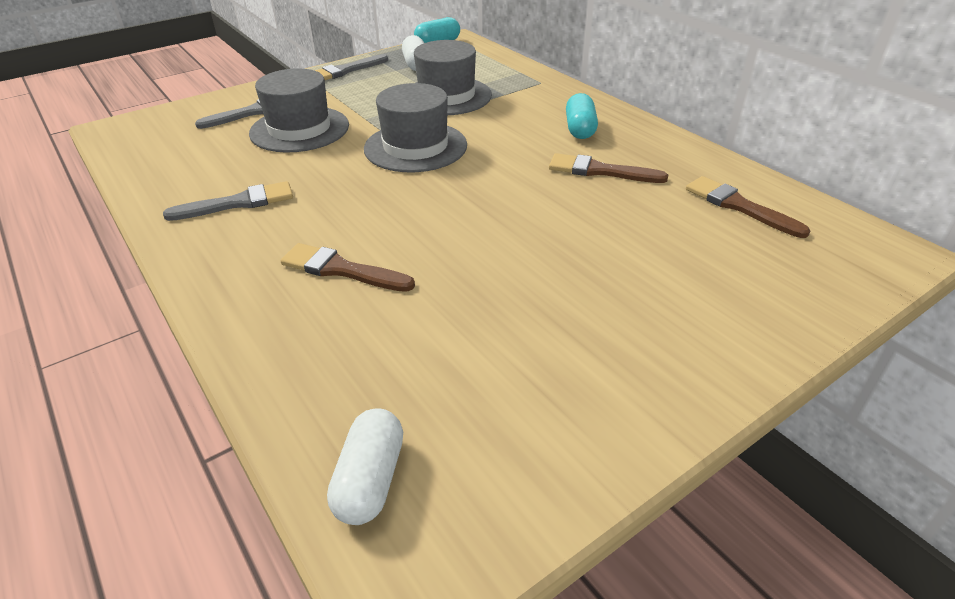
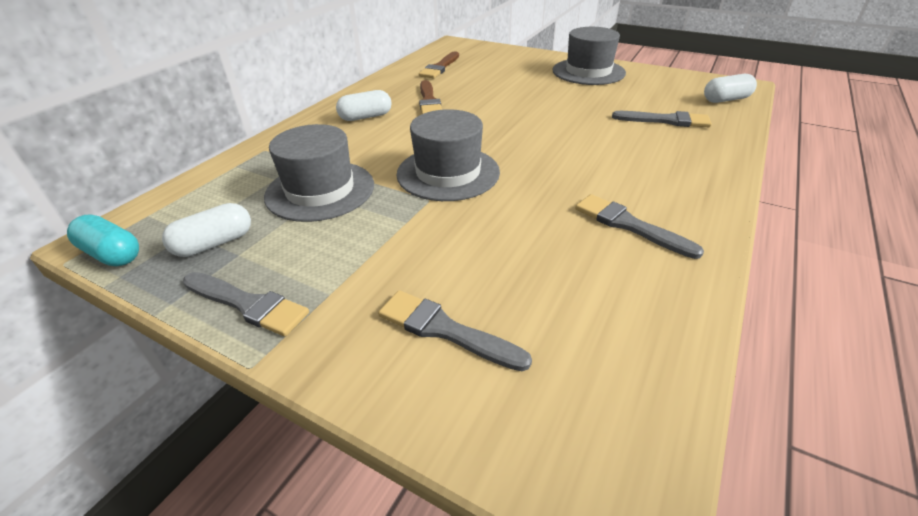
camera: 115 degrees left, 0 degrees up
grey hat [249,68,349,152] -> grey hat moved to [552,27,626,85]
brown brush [281,243,415,292] -> none
turquoise capsule [566,93,598,139] -> white capsule [336,90,392,121]
none -> grey brush [612,111,712,127]

